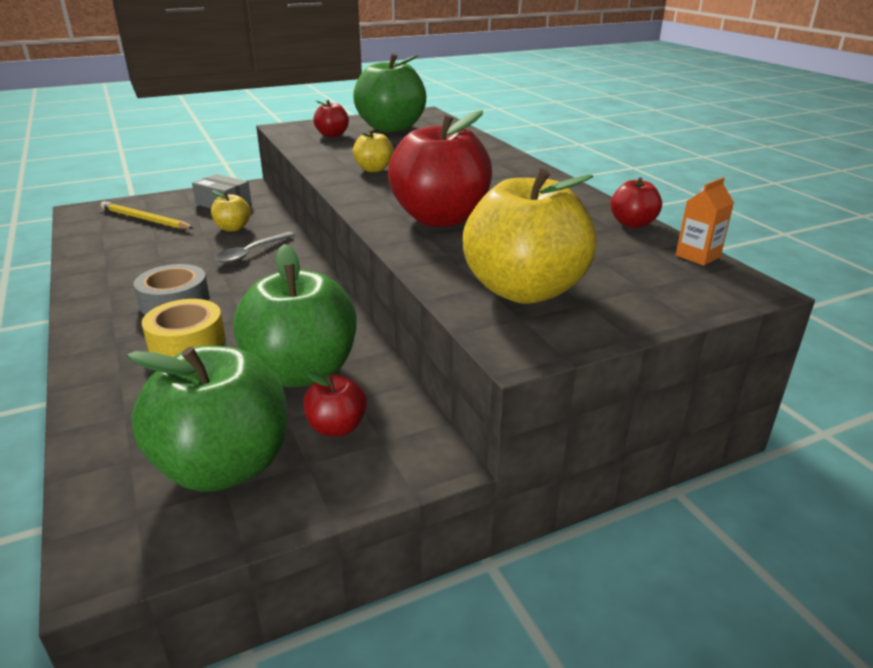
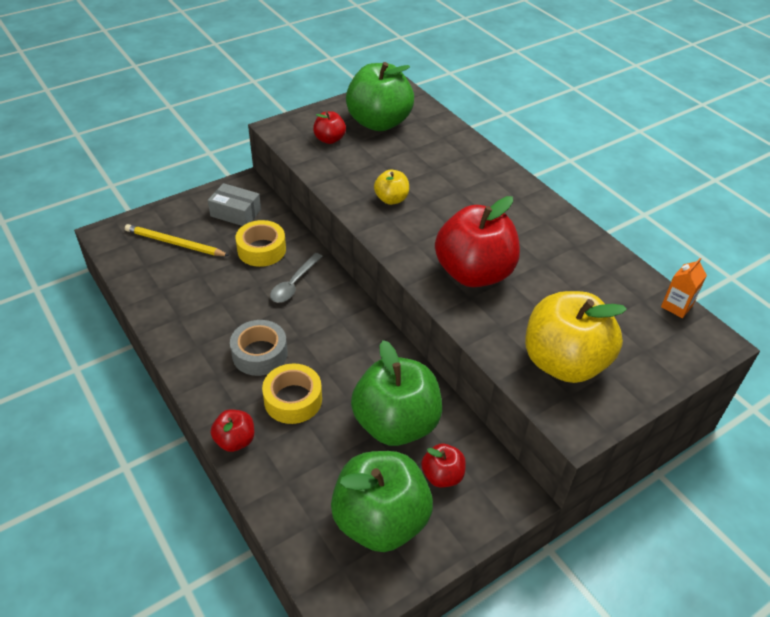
camera: 10 degrees left, 15 degrees up
yellow apple [211,190,251,232] -> yellow tape [235,220,286,267]
red apple [611,177,662,228] -> red apple moved to [211,409,254,452]

